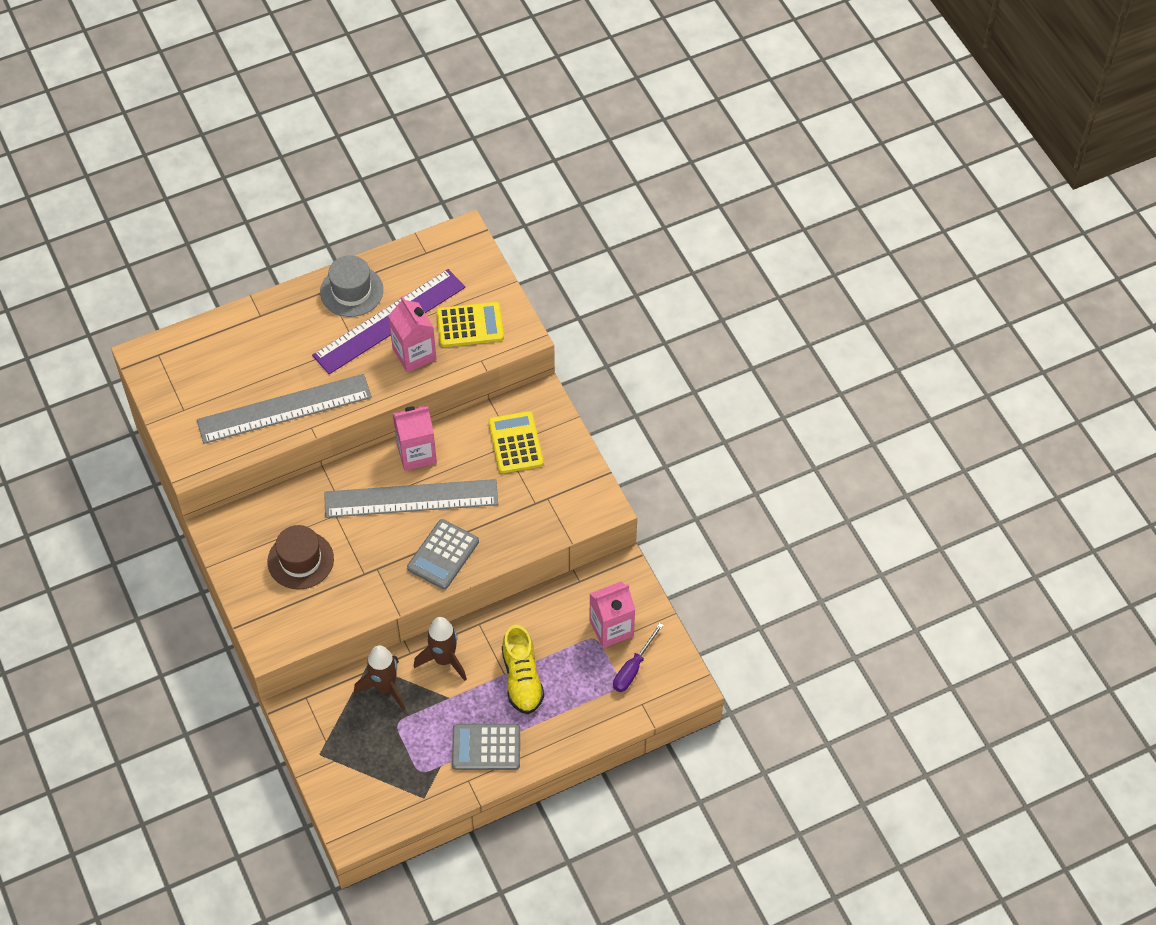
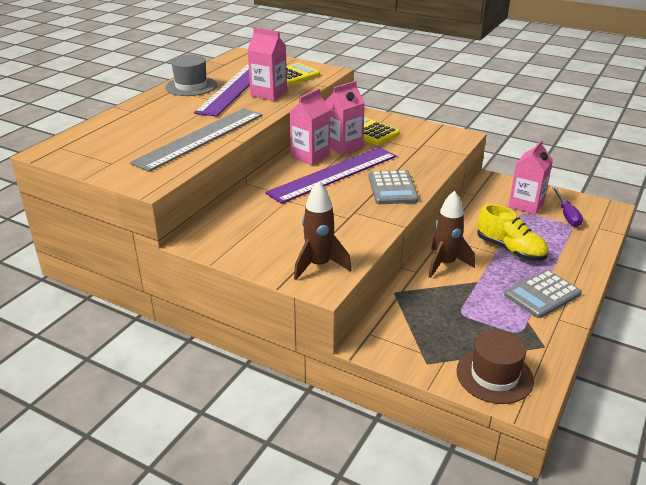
camera: 35 degrees left, 25 degrees down
brown hat [267,525,334,590] -> brown hat moved to [456,330,534,404]
grey ruler [324,479,498,518] -> purple ruler [265,147,396,204]
brown rocket [354,645,405,711] -> brown rocket moved to [294,181,352,280]
none -> pink carton [325,81,365,155]

